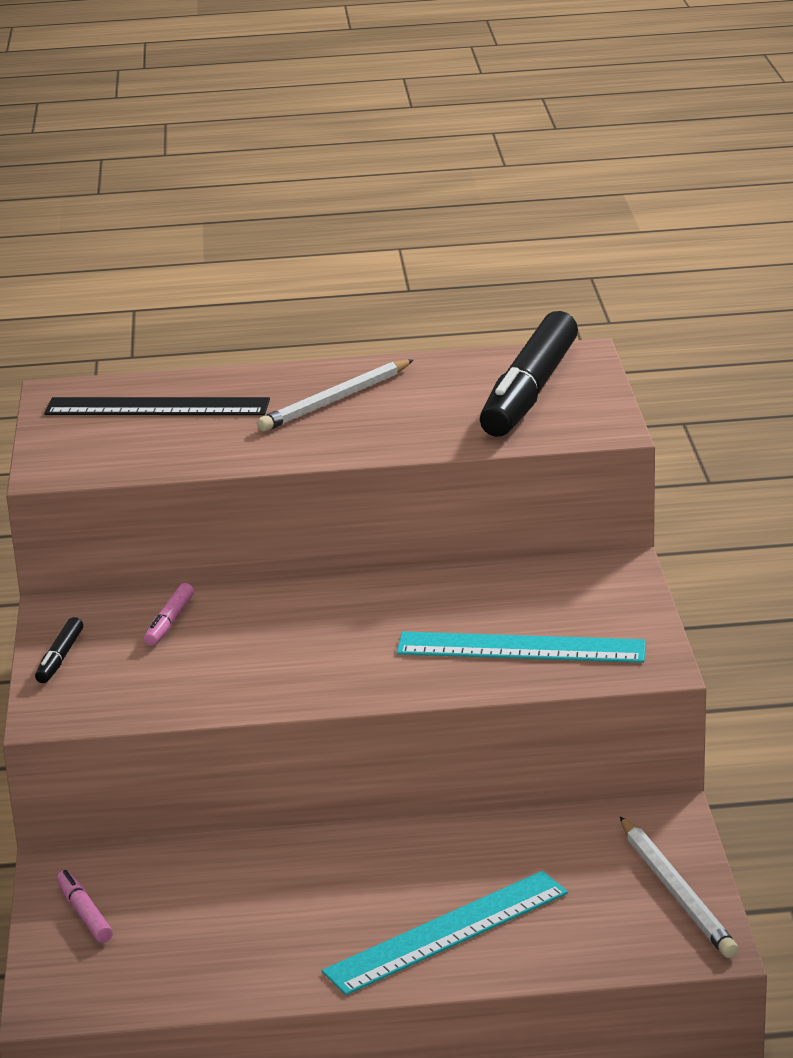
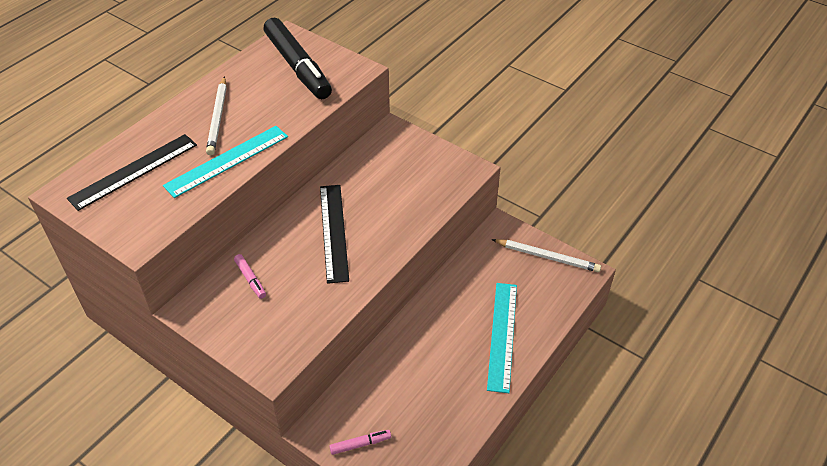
camera: 50 degrees left, 20 degrees up
black marker [35,617,83,683] -> none
pink marker [57,870,113,943] -> pink marker turned 150 degrees clockwise [329,430,391,455]
turquoise ruler [397,632,646,663] -> turquoise ruler moved to [163,126,288,198]
none -> black ruler [320,185,349,284]

